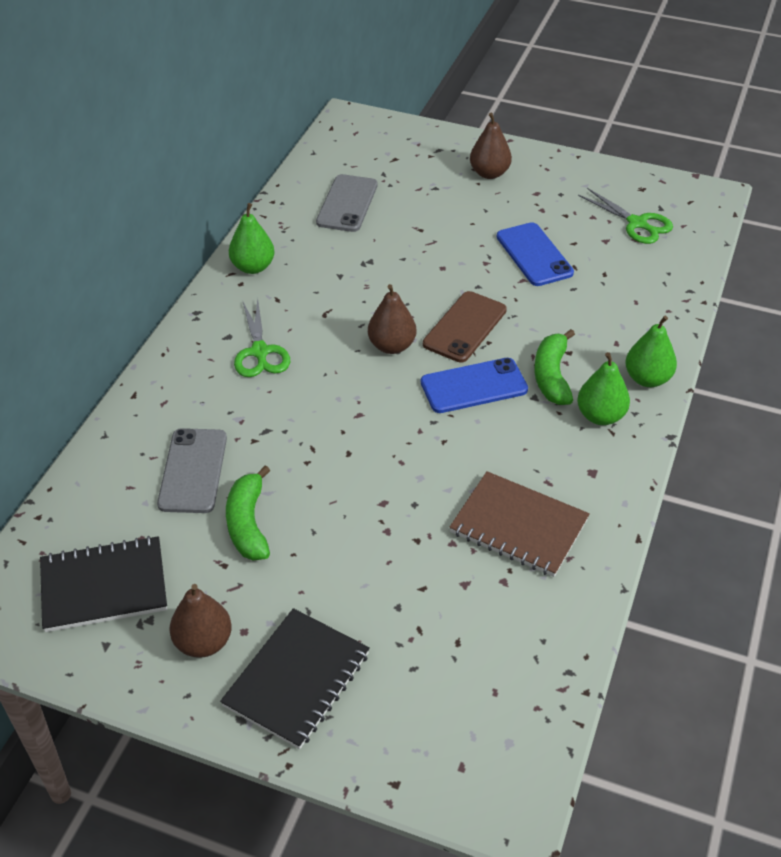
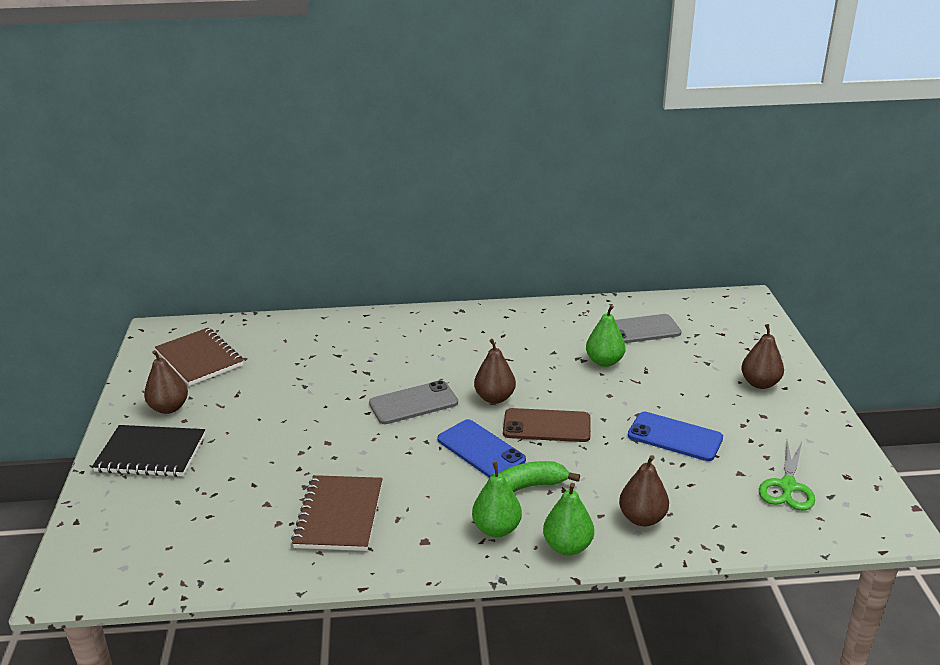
camera: 65 degrees right, 15 degrees down
black notebook [40,536,167,632] -> brown notebook [155,328,243,386]
grey phone [157,428,227,513] -> grey phone moved to [369,380,458,424]
green banana [226,466,270,561] -> none
green pear [229,203,275,274] -> green pear moved to [586,305,626,367]
green scissors [234,298,290,377] -> none
blue phone [497,222,574,286] -> blue phone turned 75 degrees clockwise [628,412,723,461]
none -> brown pear [619,455,669,527]

